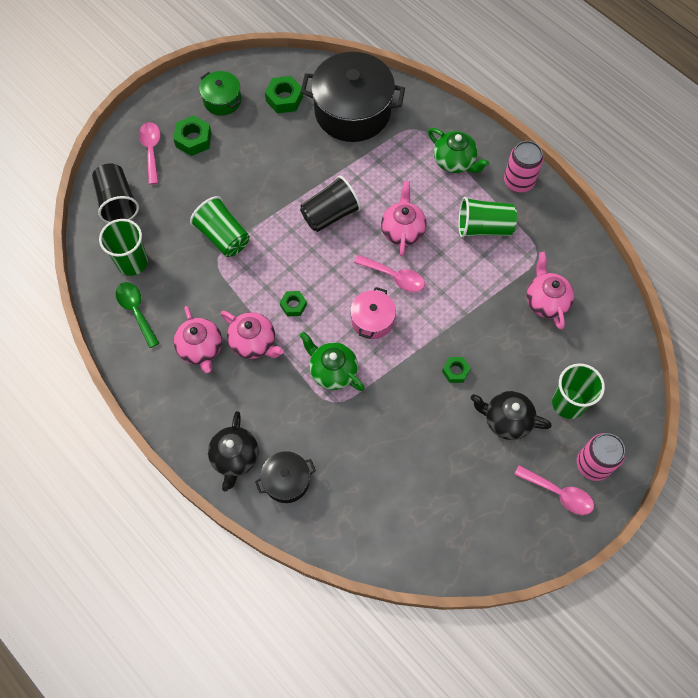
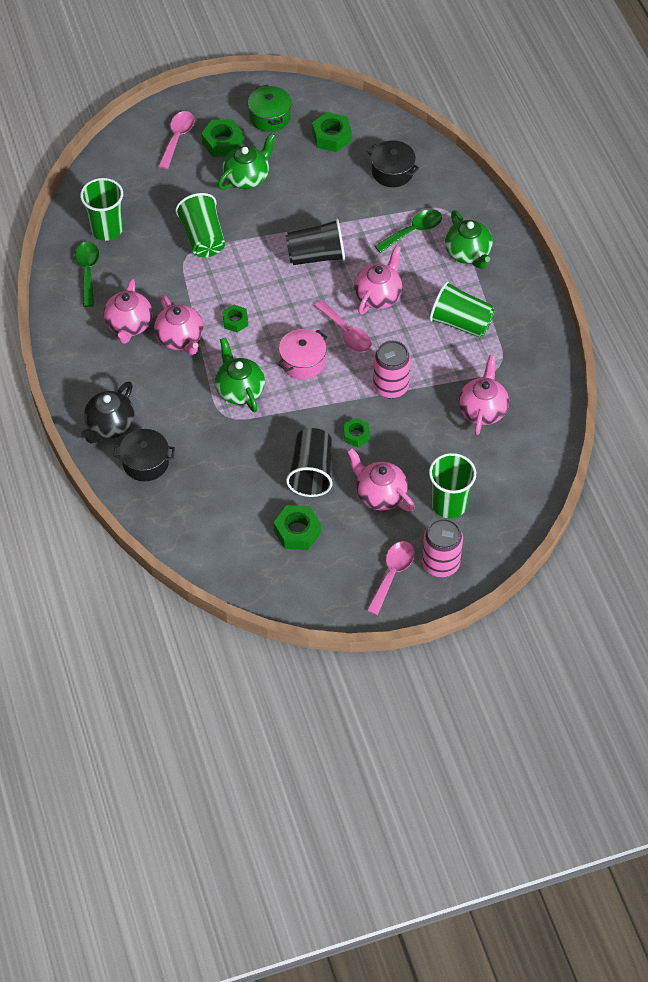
camera: 25 degrees right, 10 degrees down
black cup [92,164,139,223] -> black cup moved to [286,428,332,497]
black pot [301,52,405,142] -> black pot [367,140,419,187], size x0.50
black teapot [471,391,552,440] -> pink teapot [347,448,415,511]
pink can [504,141,543,193] -> pink can moved to [373,340,411,399]
pink spoon [514,465,594,515] -> pink spoon turned 120 degrees counterclockwise [367,541,415,615]
none -> green teapot [218,133,276,190]
none -> green nut [274,505,321,550]
none -> green spoon [375,209,442,253]

